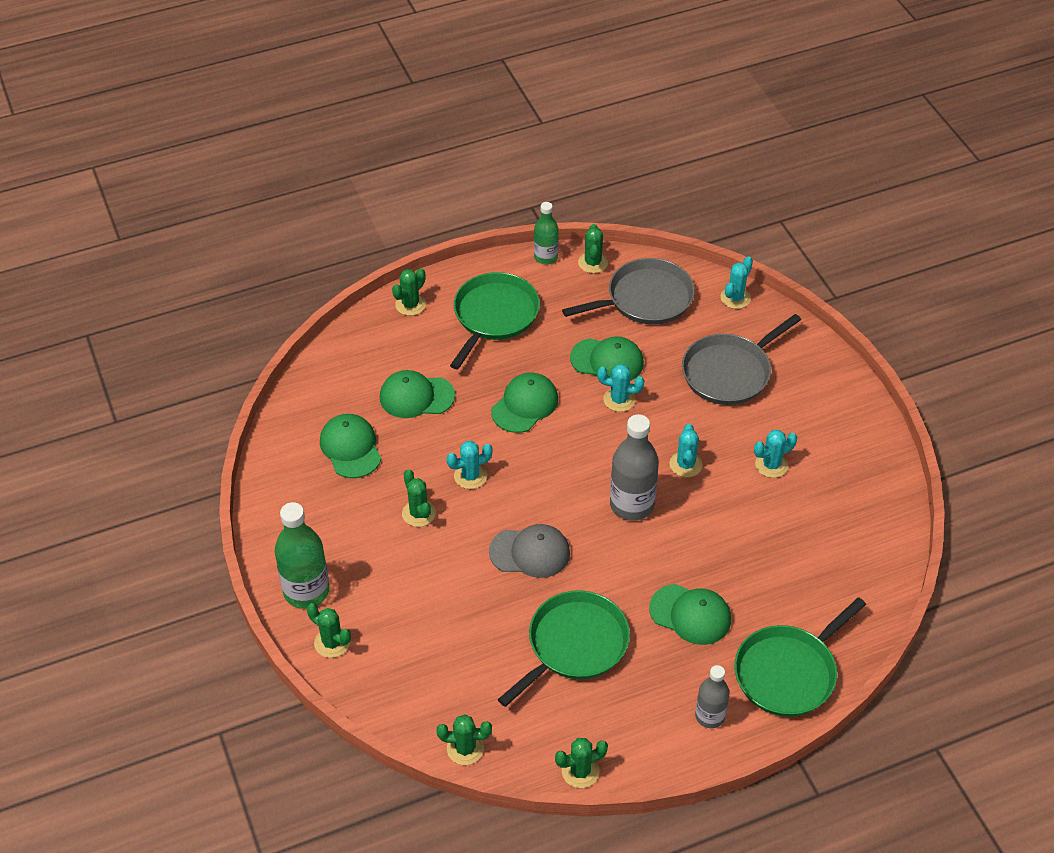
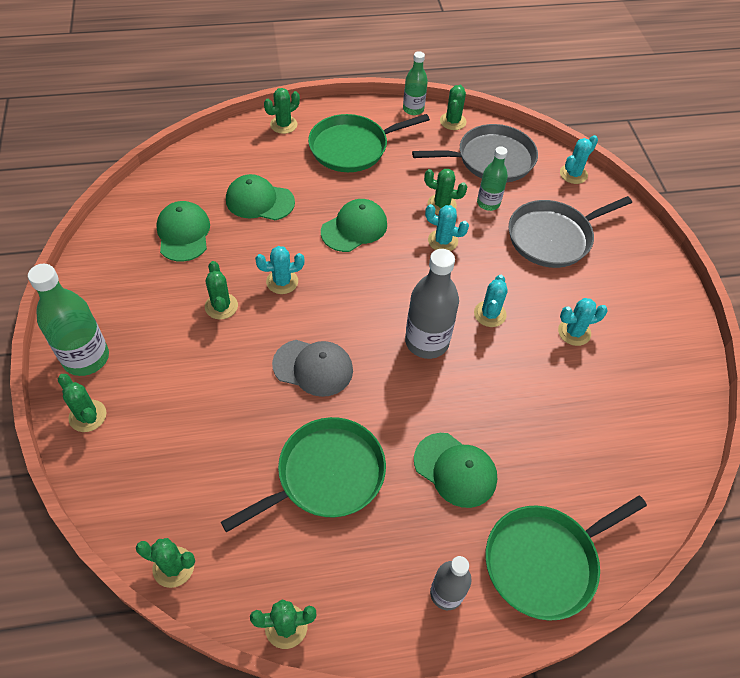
camera: 10 degrees right, 5 degrees up
green pan [450,272,540,369] -> green pan turned 150 degrees counterclockwise [308,114,430,172]
green cap [570,336,644,381] -> green cactus [424,169,467,215]
none -> green bottle [477,146,508,211]

